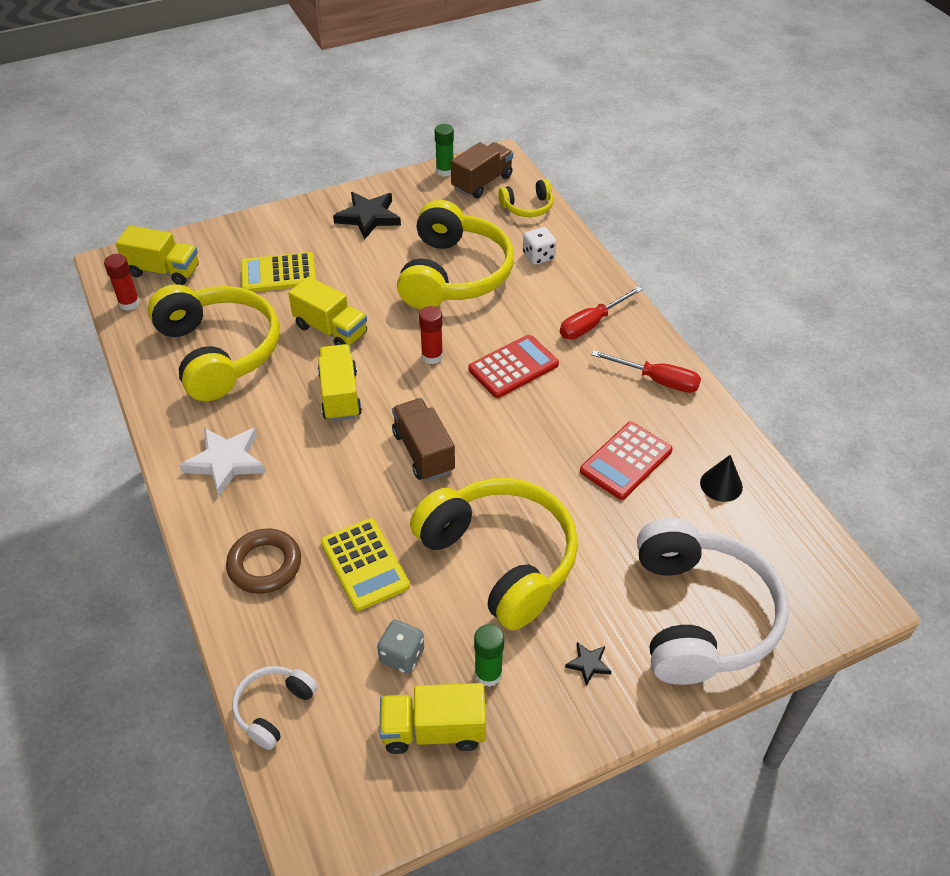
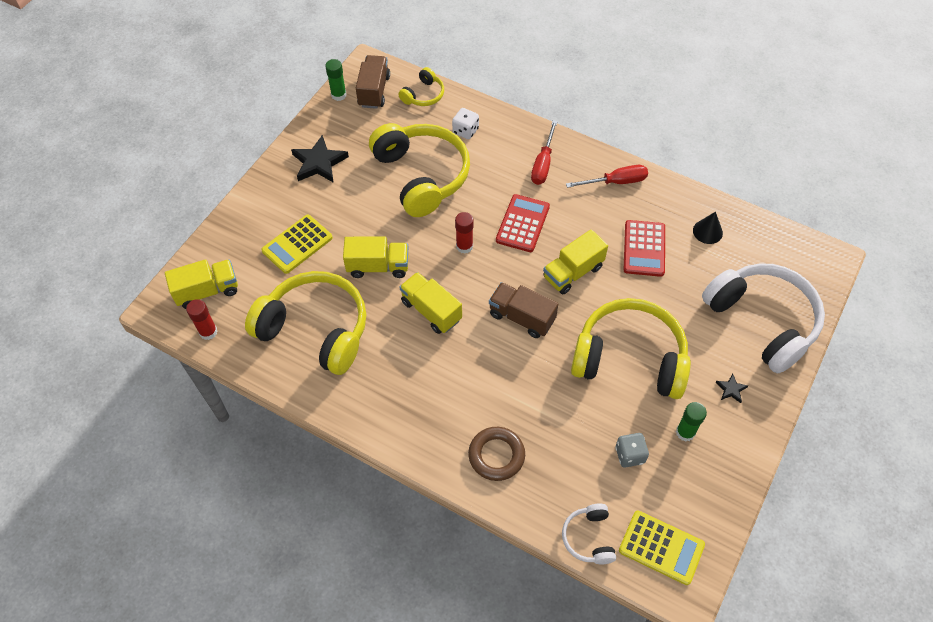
camera: 35 degrees left, 10 degrees up
white star [179,428,266,496] -> none
yellow calculator [321,518,410,611] -> yellow calculator moved to [619,511,705,585]
yellow truck [379,683,486,754] -> yellow truck moved to [543,229,608,294]

